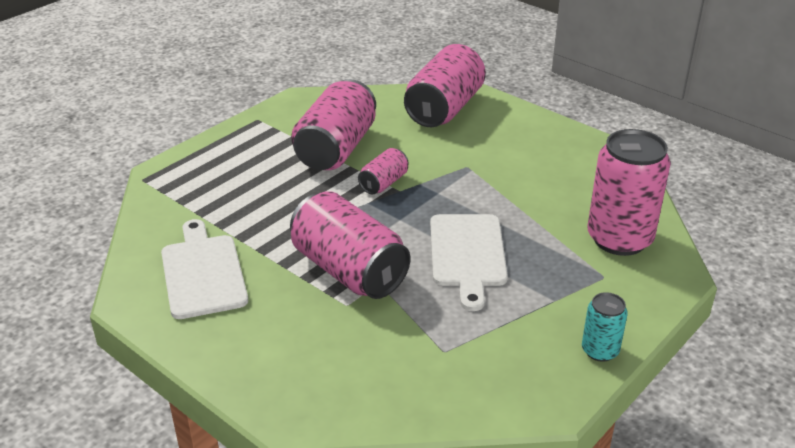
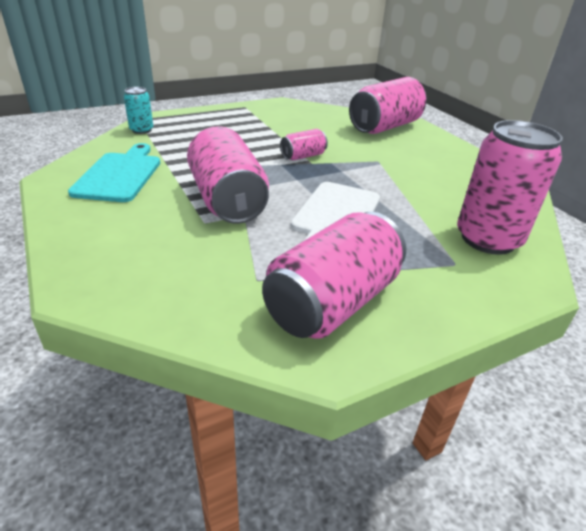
camera: 20 degrees right, 0 degrees up
white cutting board [161,219,248,319] -> turquoise cutting board [68,143,160,202]
pink can [291,79,376,170] -> pink can moved to [262,212,406,339]
turquoise can [582,292,628,362] -> turquoise can moved to [124,87,153,134]

